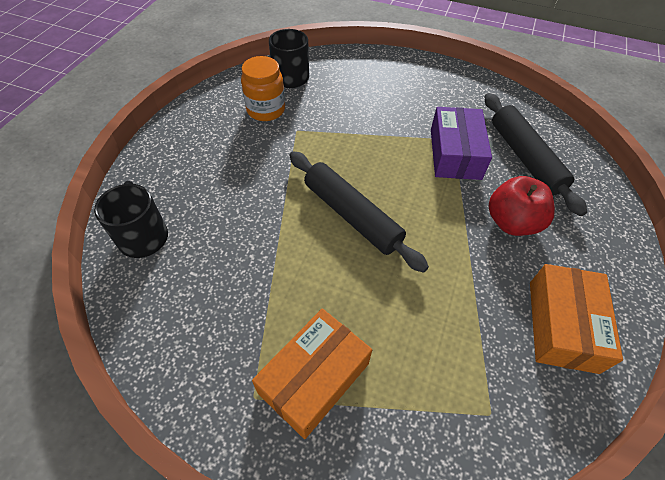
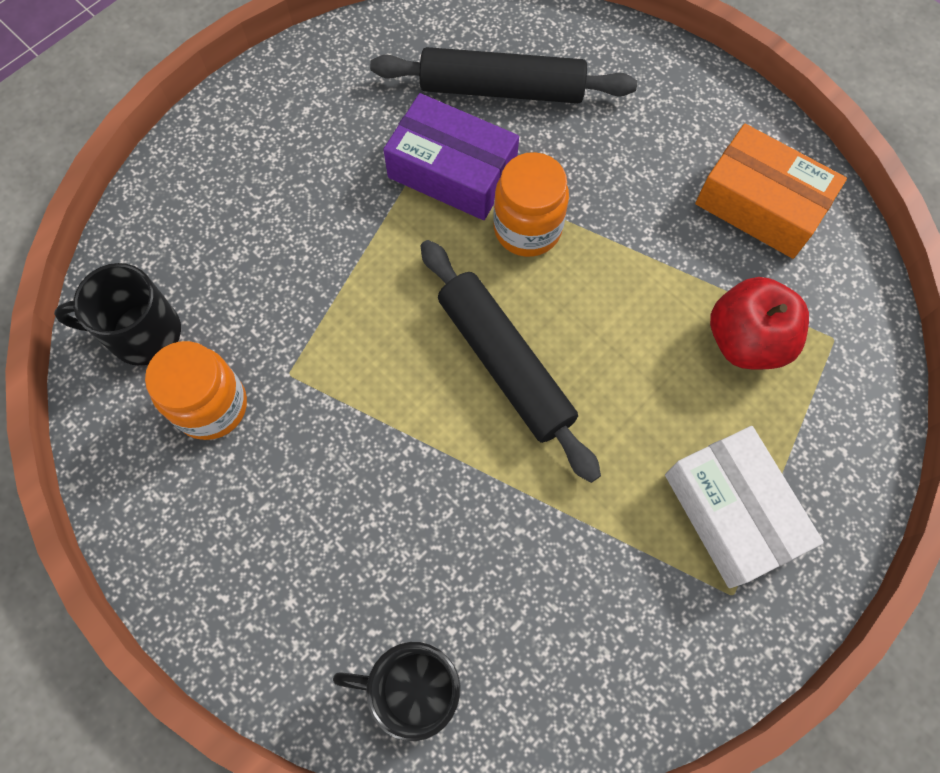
camera: 65 degrees left, 15 degrees up
orange box [252,308,372,439] -> white box [665,426,824,588]
black rolling pin [289,151,429,273] -> black rolling pin turned 75 degrees clockwise [421,240,601,483]
red apple [489,176,555,236] -> red apple moved to [710,277,809,369]
none -> orange jar [493,152,569,257]

